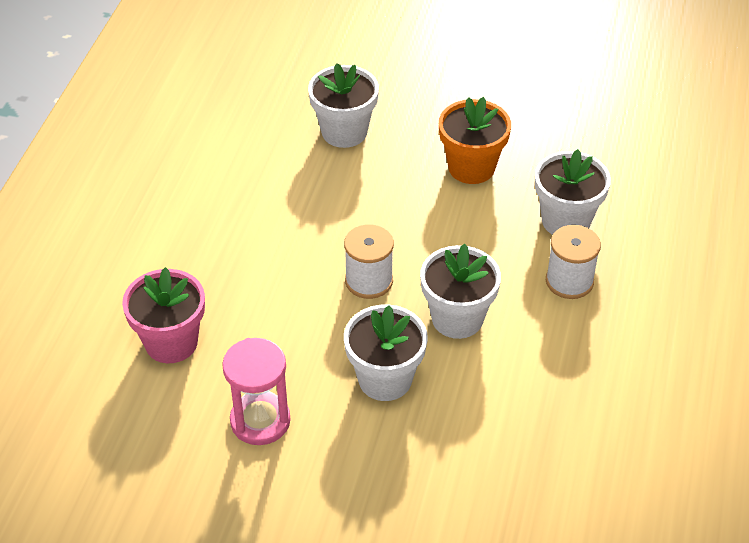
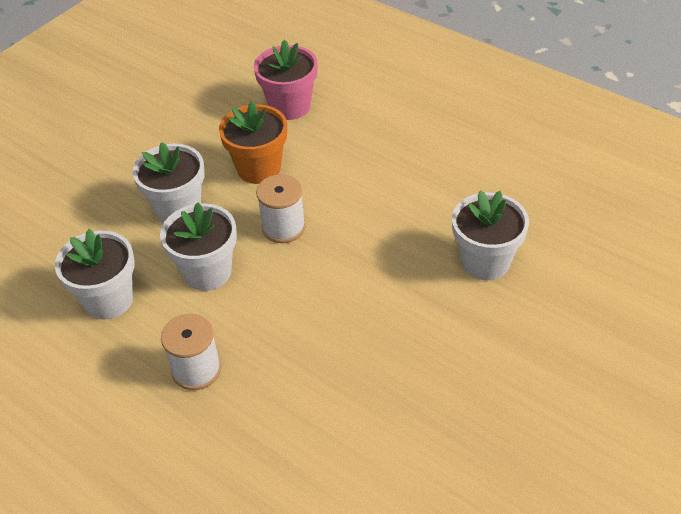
camera: 115 degrees right, 0 degrees up
pink hourglass [222,338,291,445] -> none
orange flower pot [439,97,511,184] -> orange flower pot moved to [219,101,287,184]
white flower pot [535,149,611,235] -> white flower pot moved to [55,229,135,319]

